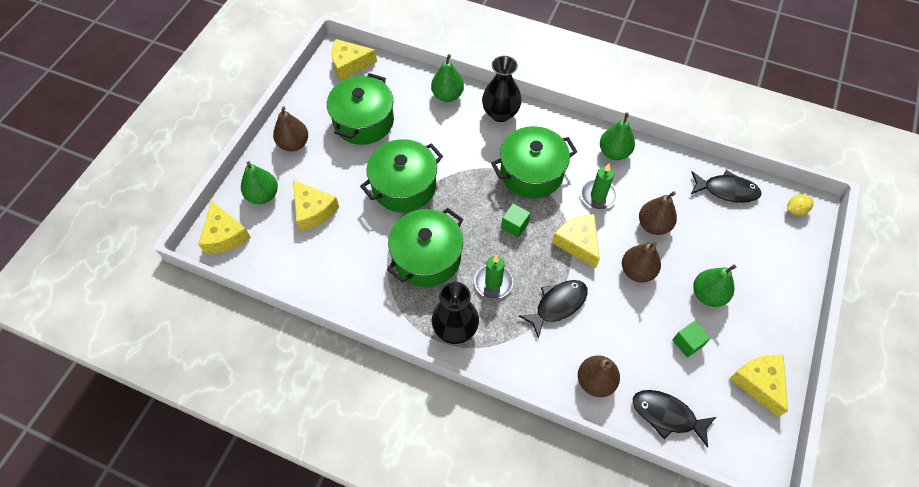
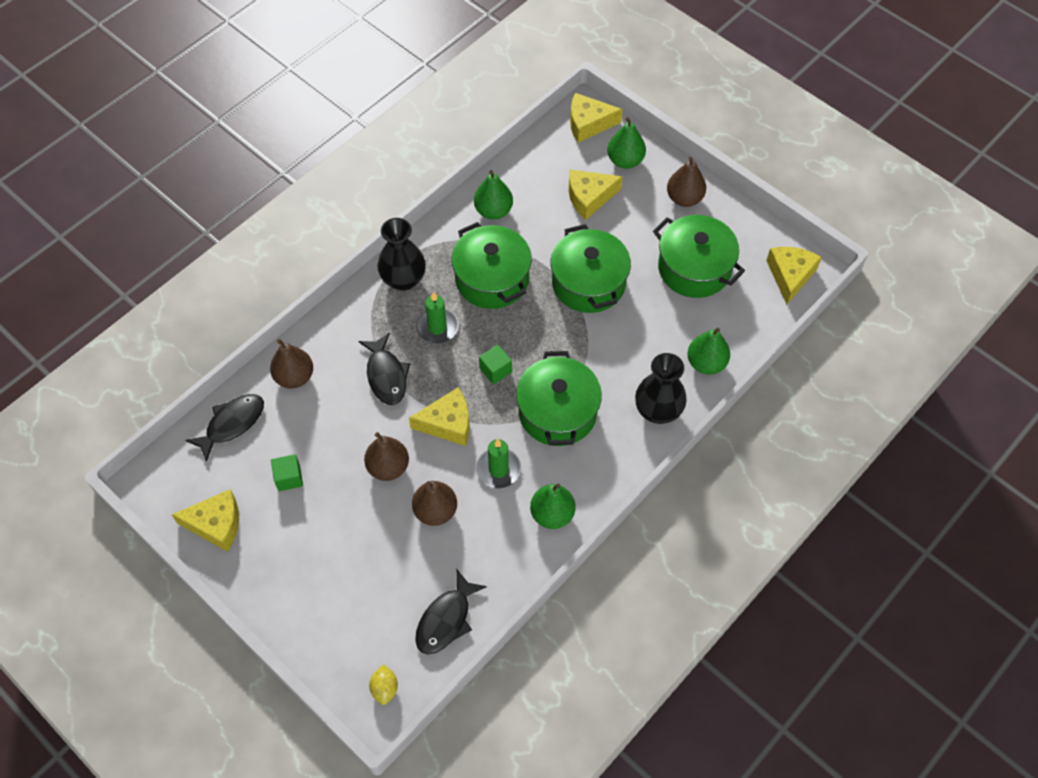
camera: 110 degrees right, 0 degrees up
green pear [693,265,736,307] -> green pear moved to [474,170,513,220]

